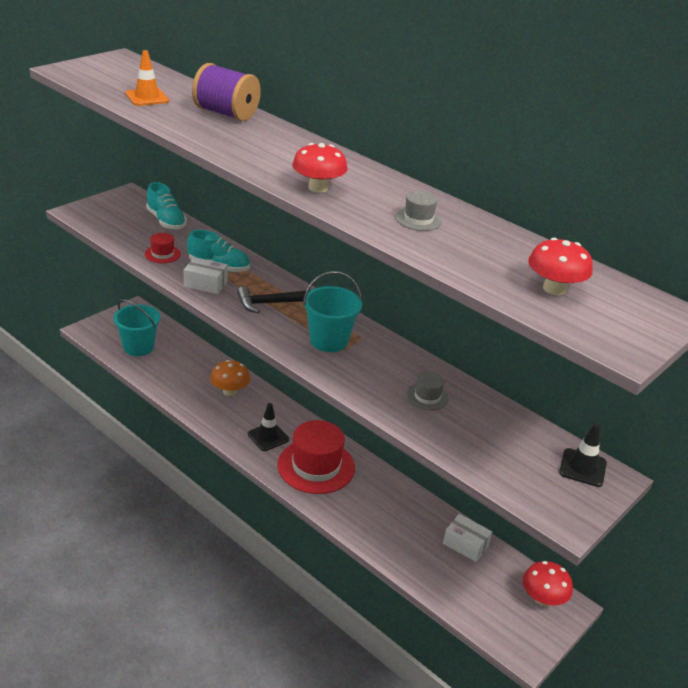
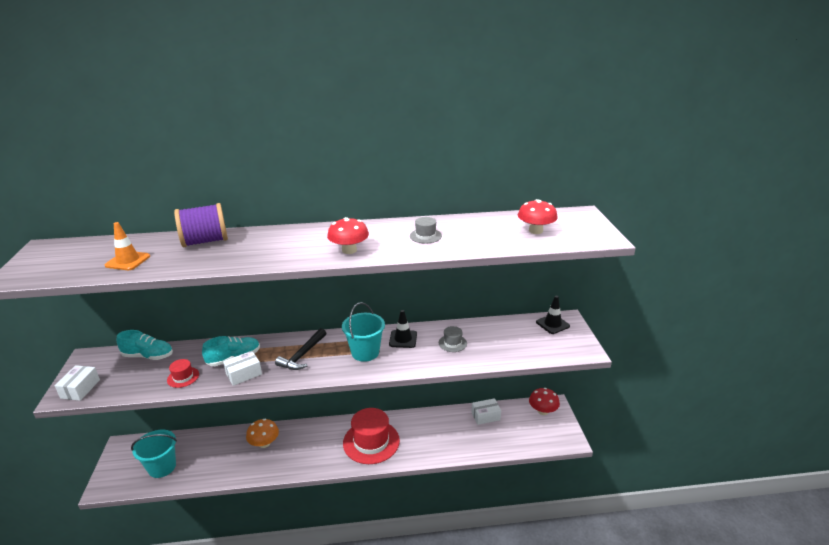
camera: 45 degrees left, 5 degrees down
black traffic cone [248,403,289,451] -> black traffic cone moved to [389,310,417,348]
none -> white box [55,365,100,401]

